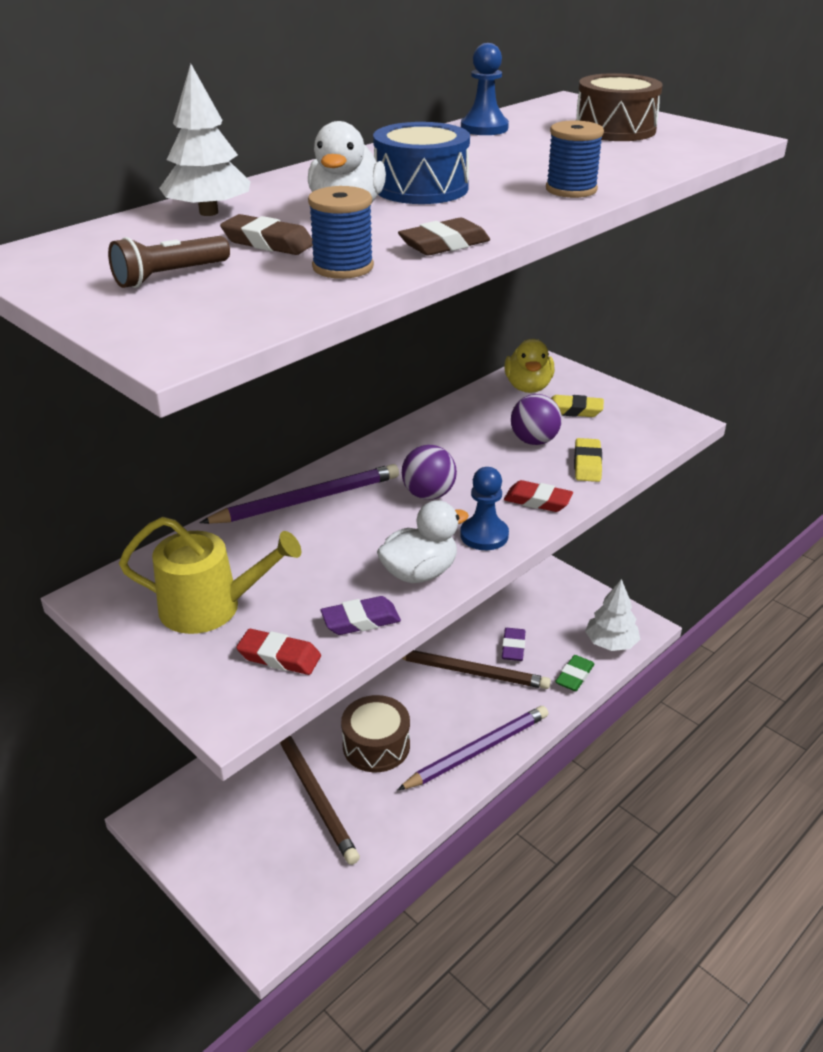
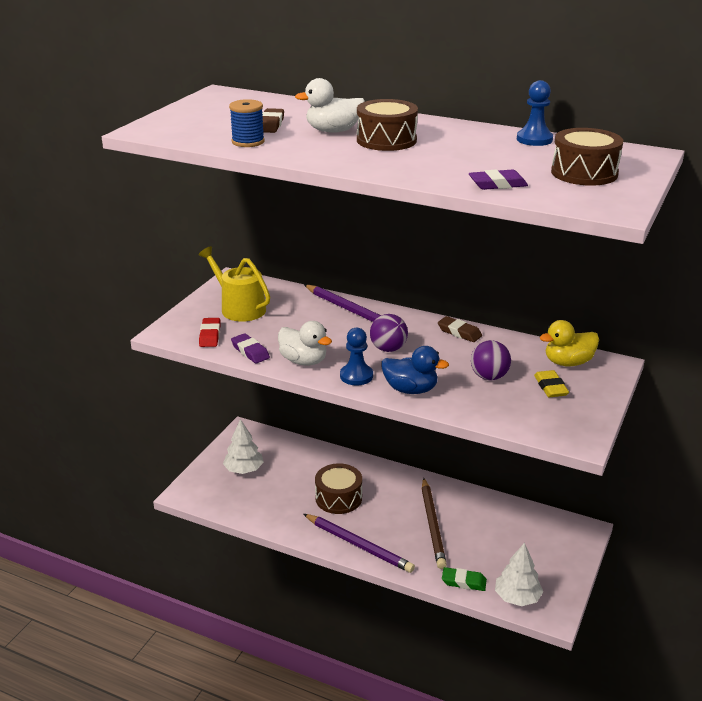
camera: 70 degrees right, 5 degrees down
brown flashlight [108,236,230,288] -> none
yellow watering can [119,517,301,634] -> yellow watering can turned 150 degrees clockwise [199,246,270,322]
white tree [159,64,251,216] -> white tree moved to [223,419,264,474]
brown pencil [280,736,360,865] -> none
blue drum [373,122,470,204] -> brown drum [357,99,418,151]
brown eraser [398,218,490,256] -> brown eraser moved to [438,316,482,342]
purple eraser [502,628,525,661] -> purple eraser moved to [469,169,528,190]
red eraser [504,480,573,512] -> blue duck [381,346,449,394]
blue spool [546,120,604,198] -> none
yellow eraser [574,438,602,482] -> none

